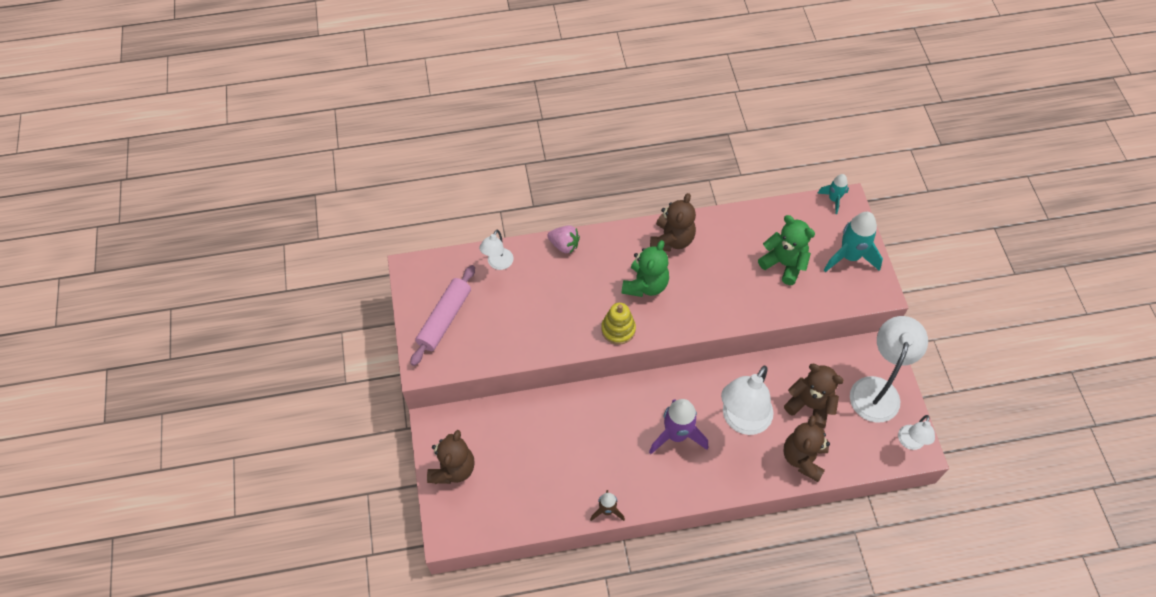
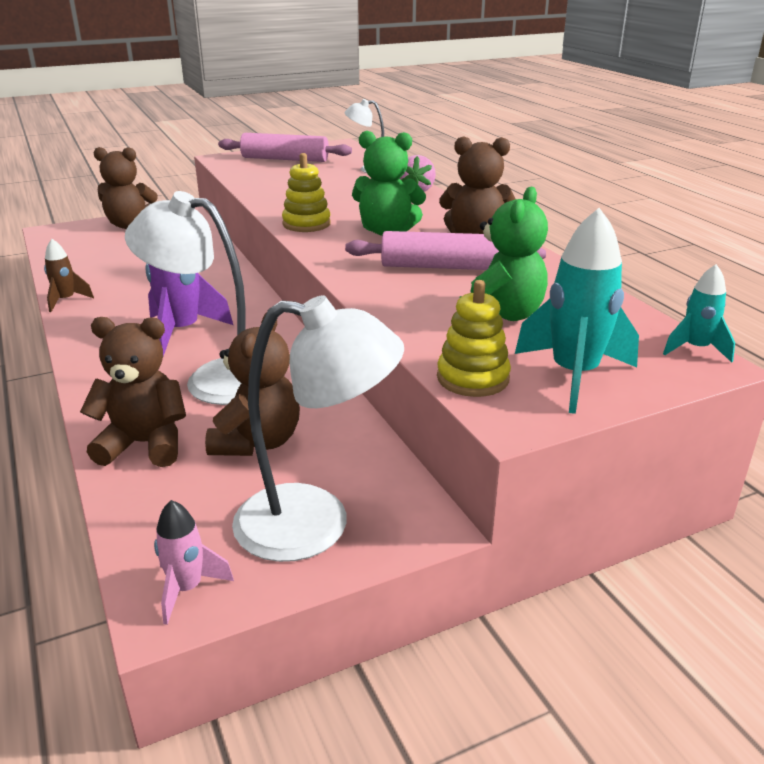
camera: 75 degrees right, 30 degrees down
white lamp [898,415,935,450] -> pink rocket [154,500,234,625]
none -> pink rolling pin [345,231,546,270]
none -> yellow stacking toy [437,280,511,397]

